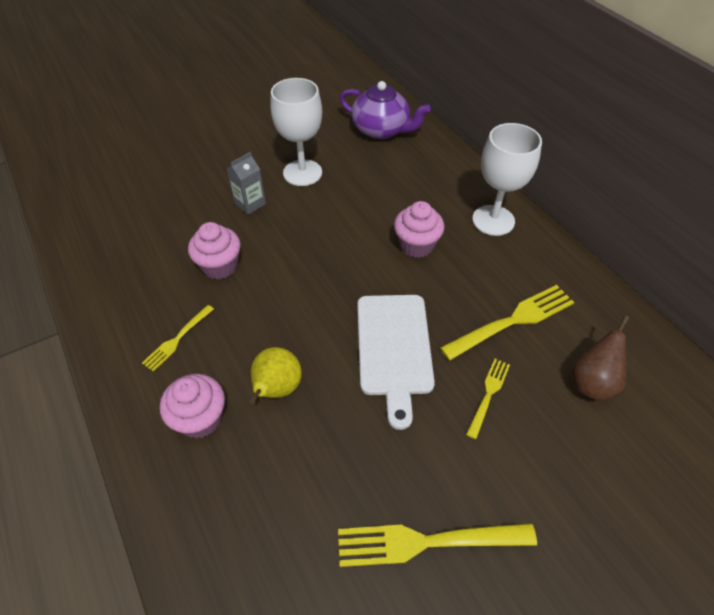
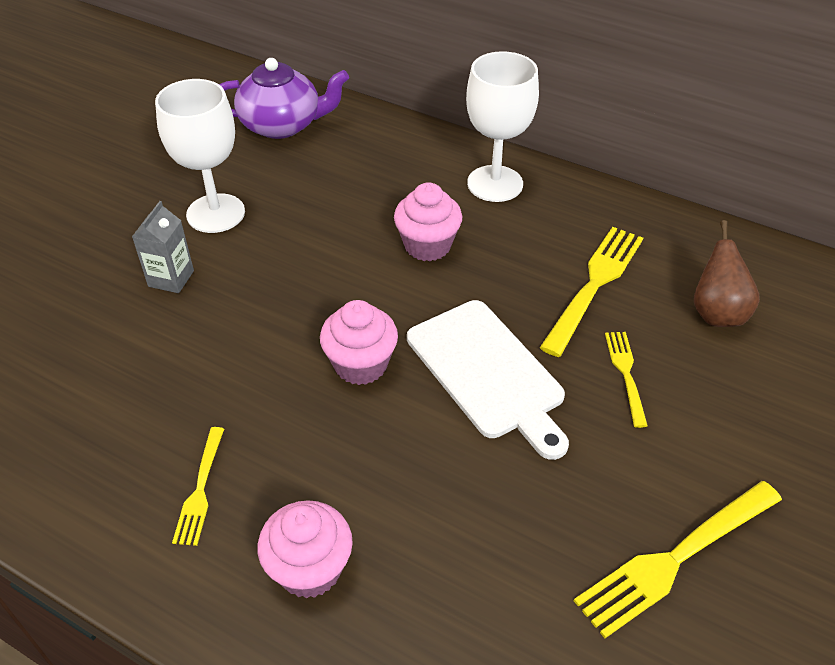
camera: 30 degrees left, 5 degrees down
pink cupcake [188,222,241,279] -> pink cupcake moved to [320,300,398,385]
yellow pear [249,347,302,404] -> none

